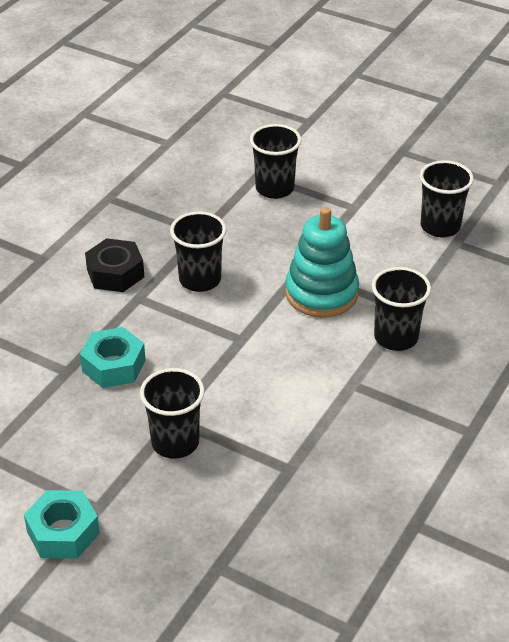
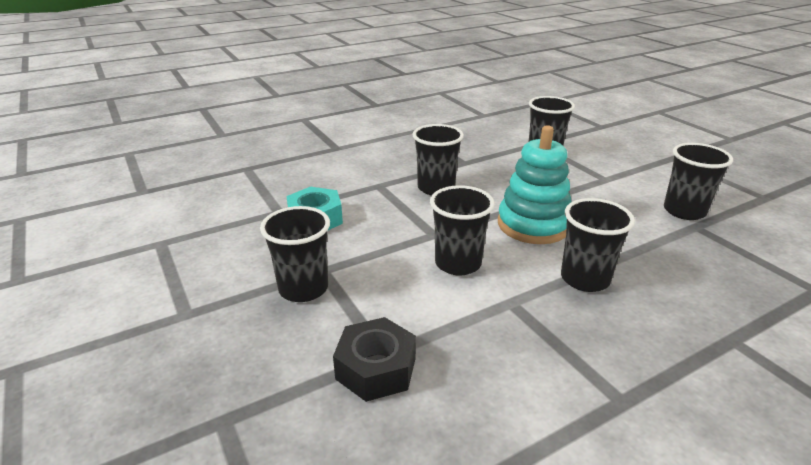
camera: 30 degrees right, 10 degrees down
turquoise nut [24,490,100,559] -> none
black nut [85,238,144,292] -> black nut moved to [333,317,416,402]
none -> black cup [430,185,495,276]

